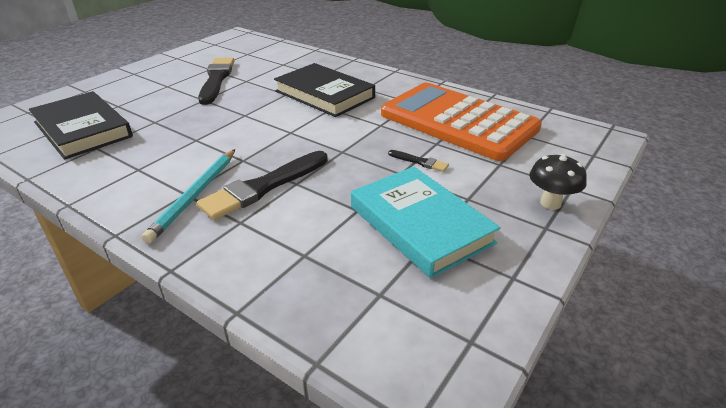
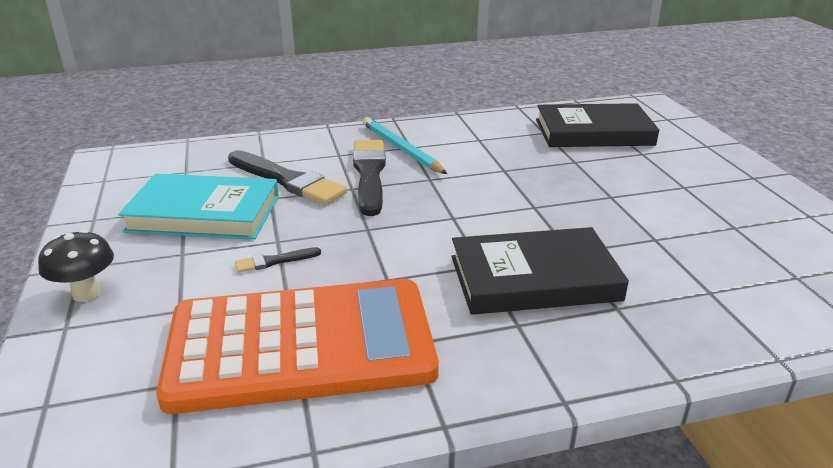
camera: 130 degrees right, 5 degrees down
black brush [198,58,234,105] -> black brush moved to [228,150,347,205]

